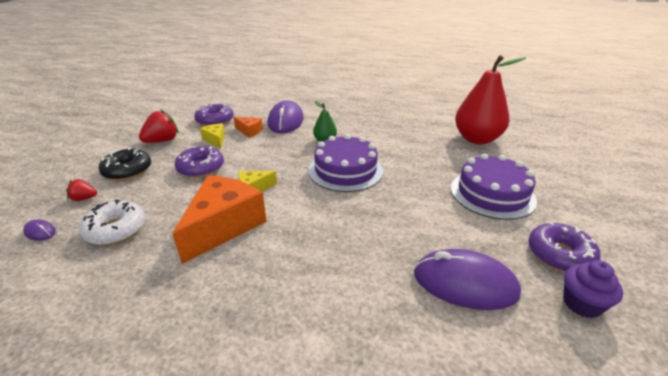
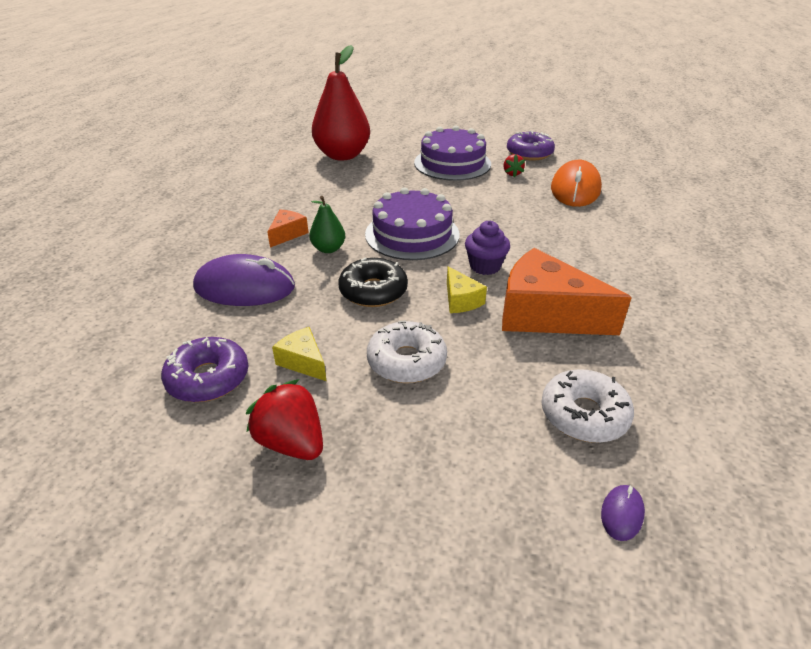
camera: 90 degrees left, 5 degrees up
red strawberry [66,179,97,201] -> red strawberry moved to [503,154,525,177]
black donut [98,147,151,181] -> black donut moved to [338,257,408,307]
purple donut [175,146,224,178] -> white donut [367,320,447,383]
yellow cheese [200,123,225,148] -> yellow cheese turned 75 degrees clockwise [272,327,326,381]
orange cheese [233,117,263,138] -> orange cheese moved to [267,209,309,248]
purple mouse [414,249,521,310] -> orange mouse [551,160,602,207]
purple cupcake [563,260,623,318] -> purple cupcake moved to [465,221,510,275]

